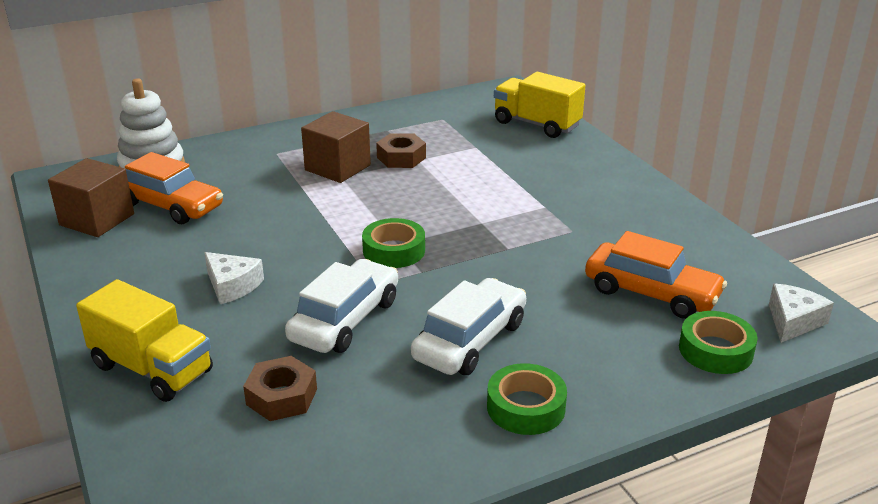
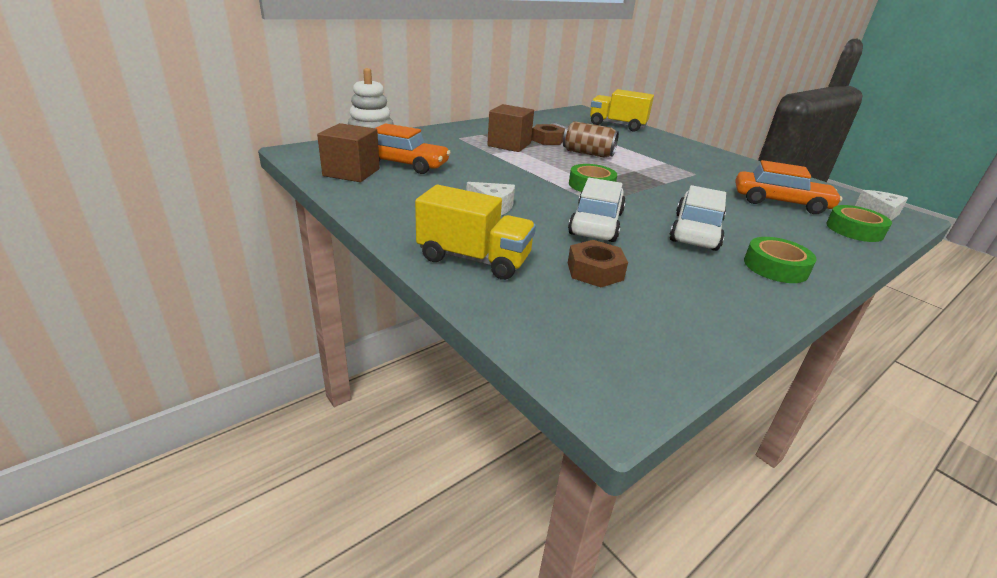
camera: 15 degrees left, 0 degrees up
none -> brown can [563,121,619,158]

